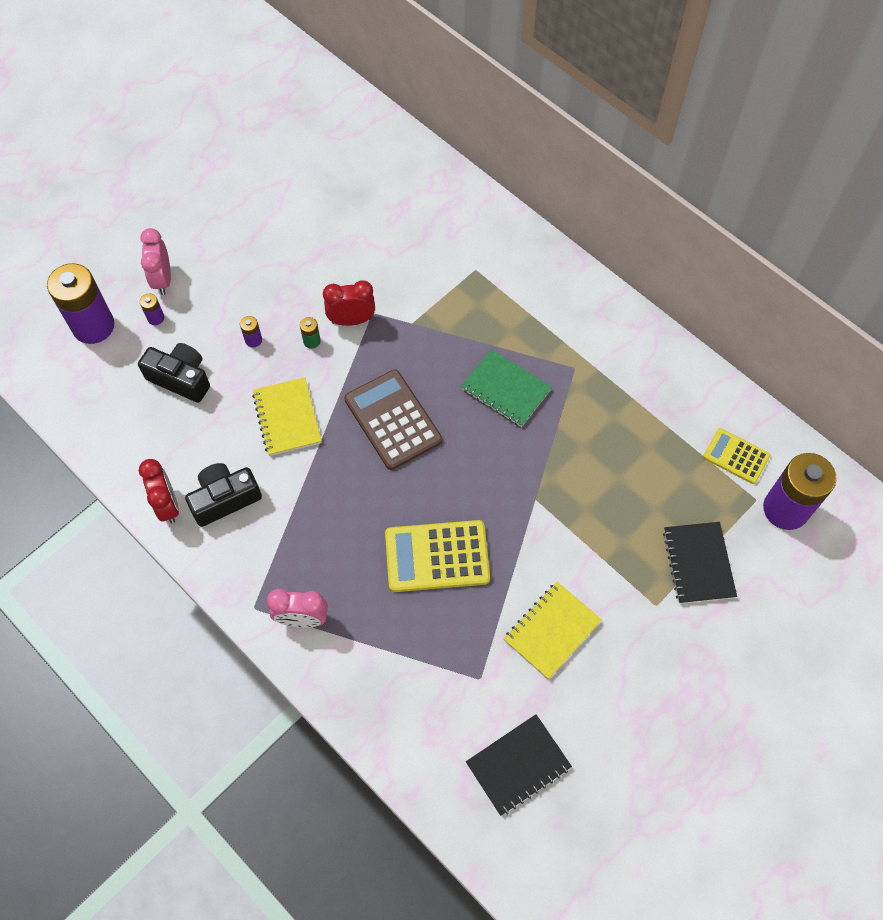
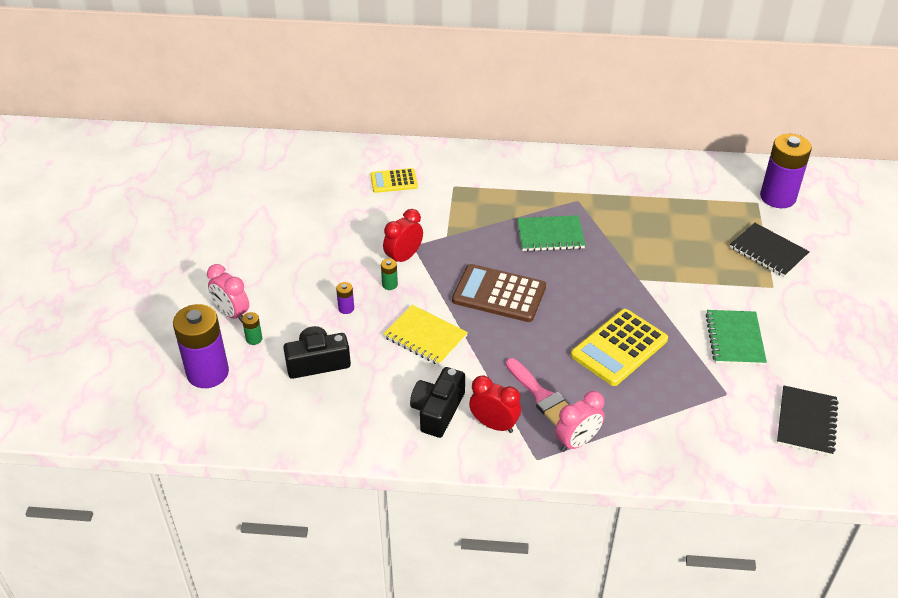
camera: 40 degrees left, 20 degrees down
red clock [139,459,179,524] -> red clock moved to [469,375,521,433]
purple battery [140,294,164,325] -> green battery [242,312,262,345]
yellow notebook [504,582,602,679] -> green notebook [706,310,767,365]
yellow calculator [703,428,770,484] -> yellow calculator moved to [370,168,418,193]
none -> pink brush [506,358,568,426]

